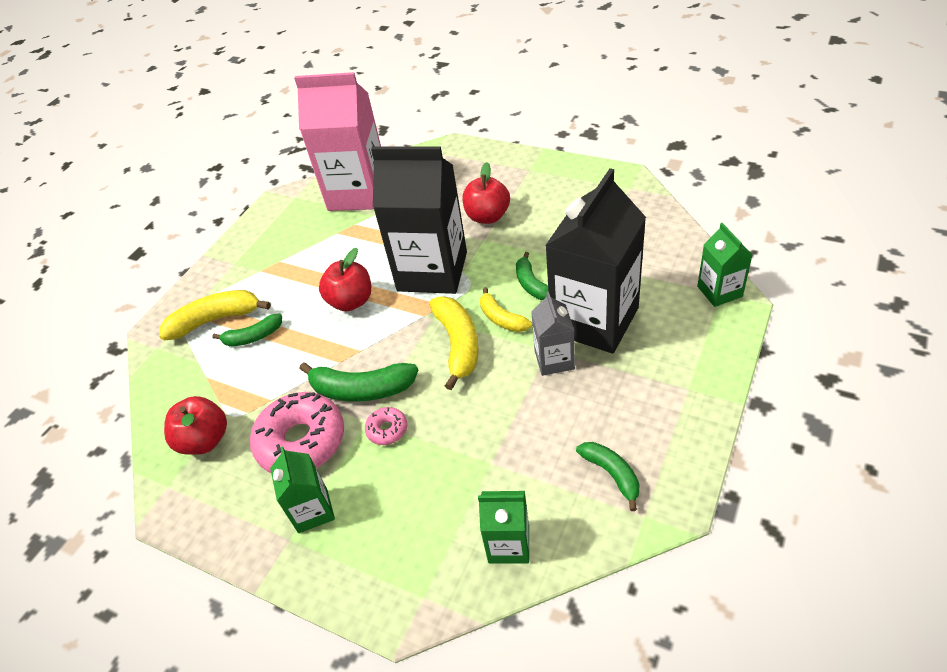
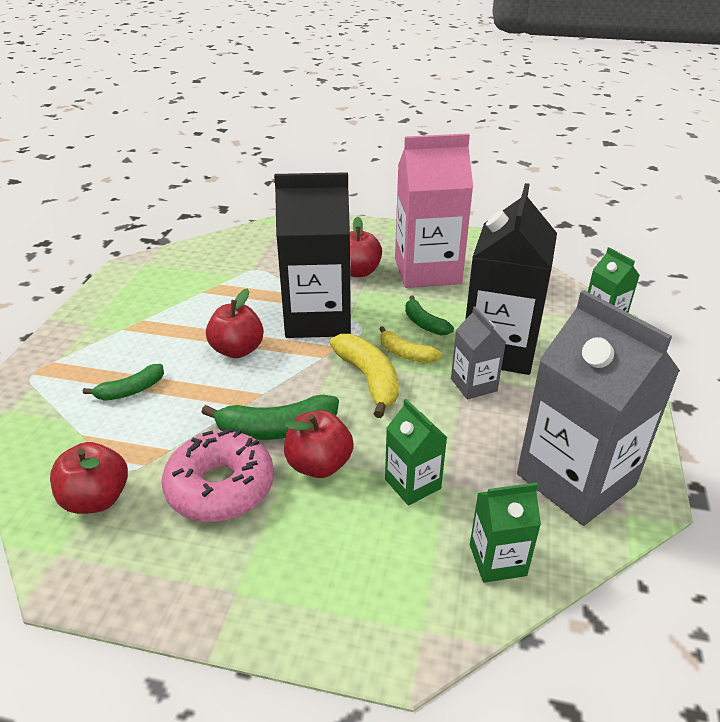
camera: 20 degrees left, 10 degrees down
yellow banana [159,290,271,341] -> none
green carton [270,446,335,533] -> green carton moved to [385,399,447,506]
pink carton [294,72,381,211] -> pink carton moved to [395,133,473,288]
pink donut [365,407,407,445] -> red apple [284,410,354,478]
green banana [576,442,639,511] -> grey carton [517,290,680,526]

